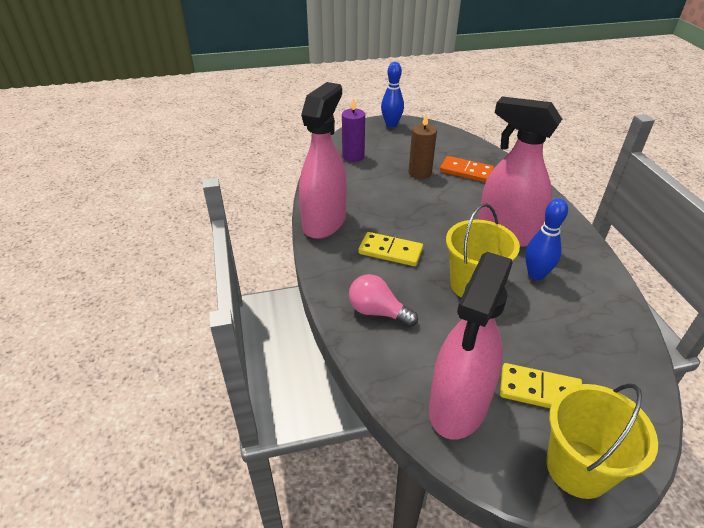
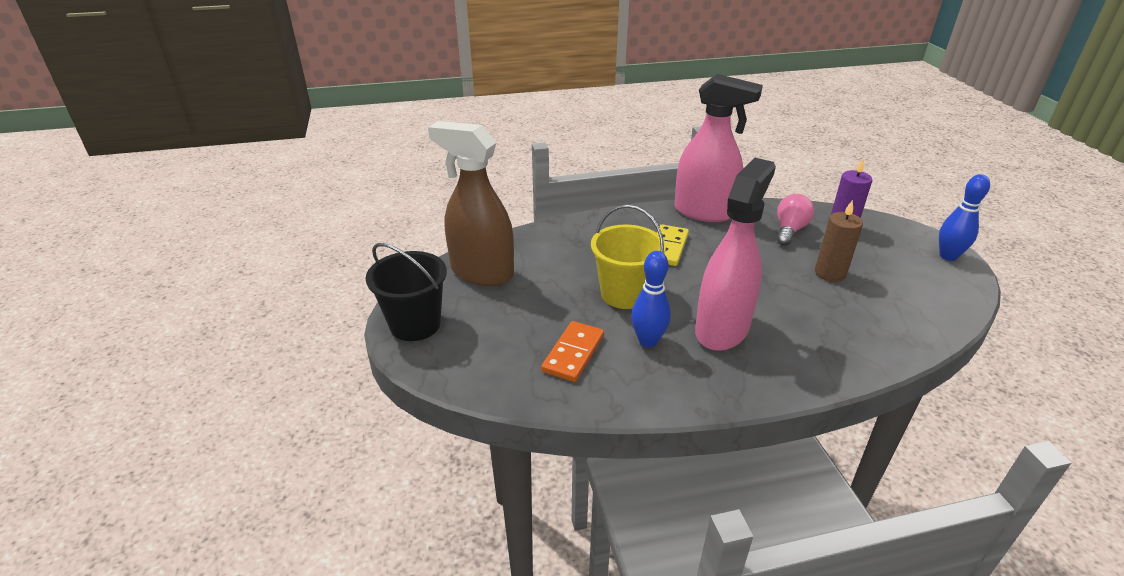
camera: 90 degrees right, 5 degrees down
pink light bulb [349,274,418,327] -> pink light bulb moved to [777,194,814,246]
pink spray bottle [429,252,513,439] -> brown spray bottle [428,121,514,286]
orange domino [440,156,494,182] -> orange domino moved to [541,321,604,382]
yellow domino [500,363,582,408] -> none
yellow bucket [547,383,658,499] -> black bucket [366,243,447,341]

